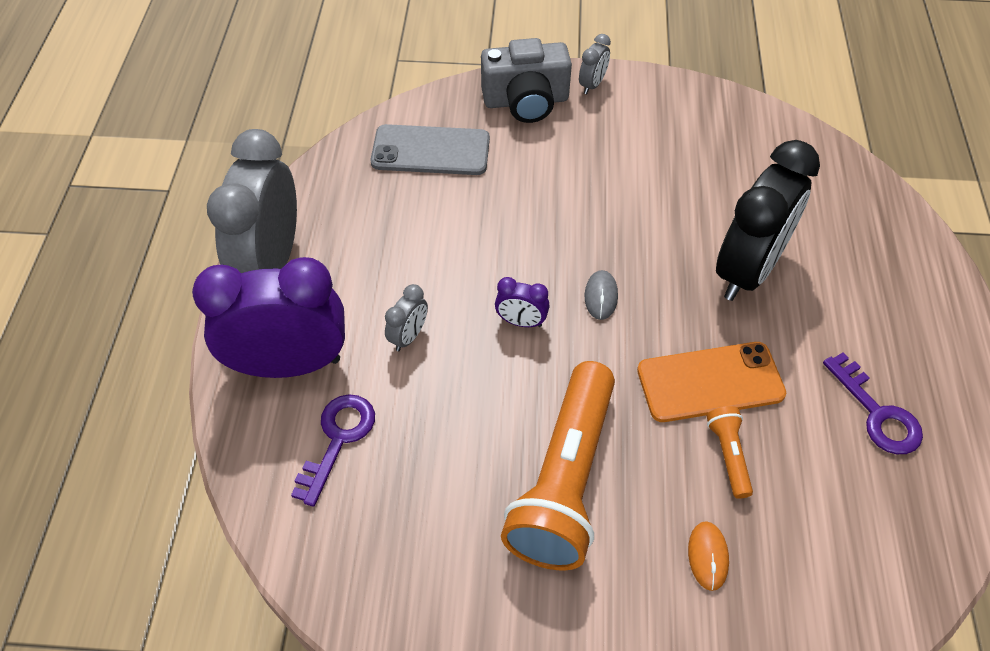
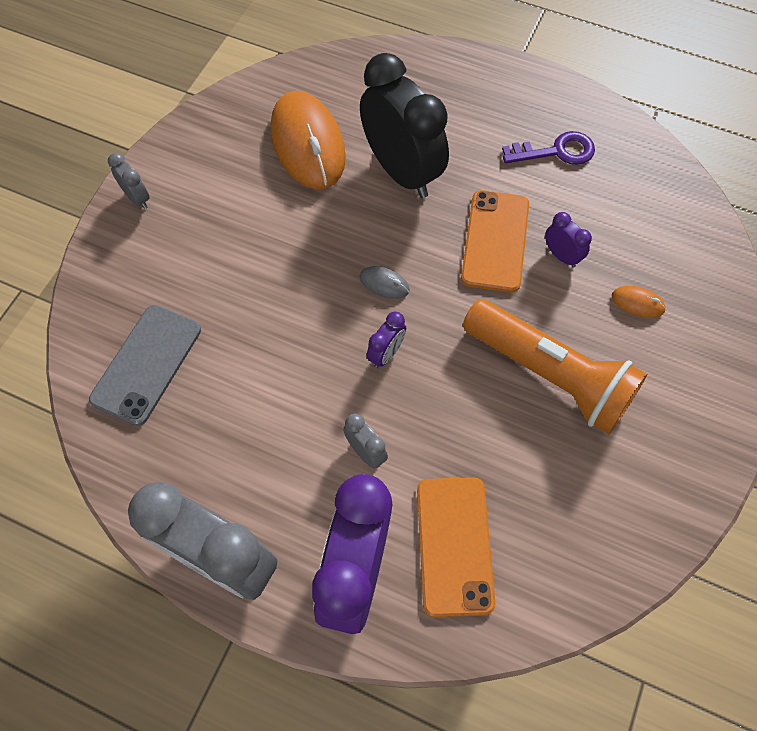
camera: 70 degrees left, 10 degrees up
purple key [291,394,375,507] -> orange phone [417,477,495,617]
grey camera [481,38,572,123] -> none
orange flashlight [706,406,753,499] -> purple clock [545,212,592,268]
none -> orange mouse [271,91,346,189]

